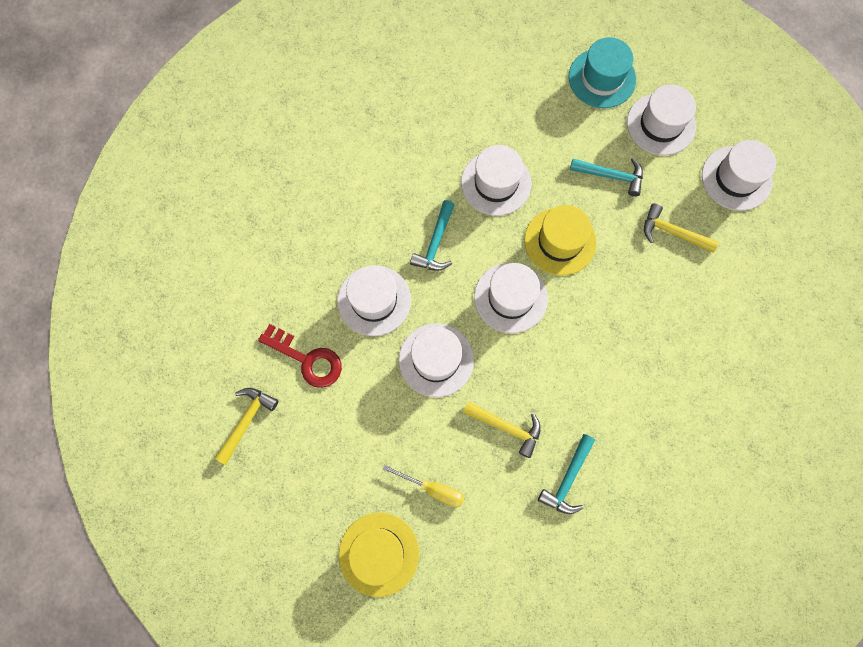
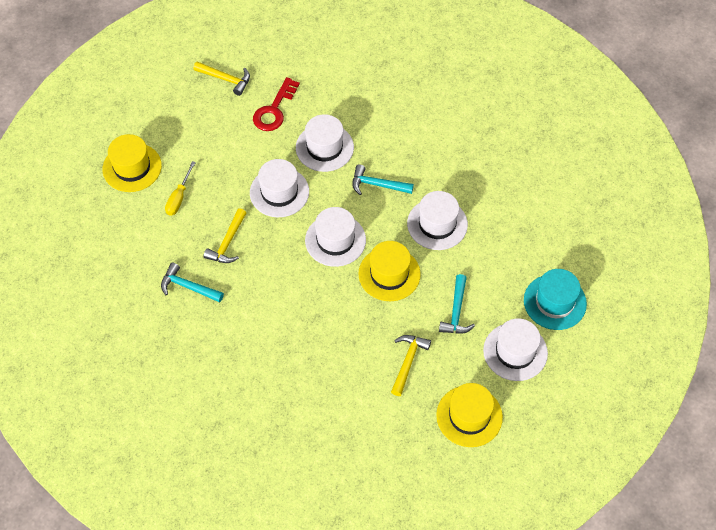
camera: 85 degrees right, 15 degrees down
white hat [702,140,776,211] -> yellow hat [436,383,503,447]

